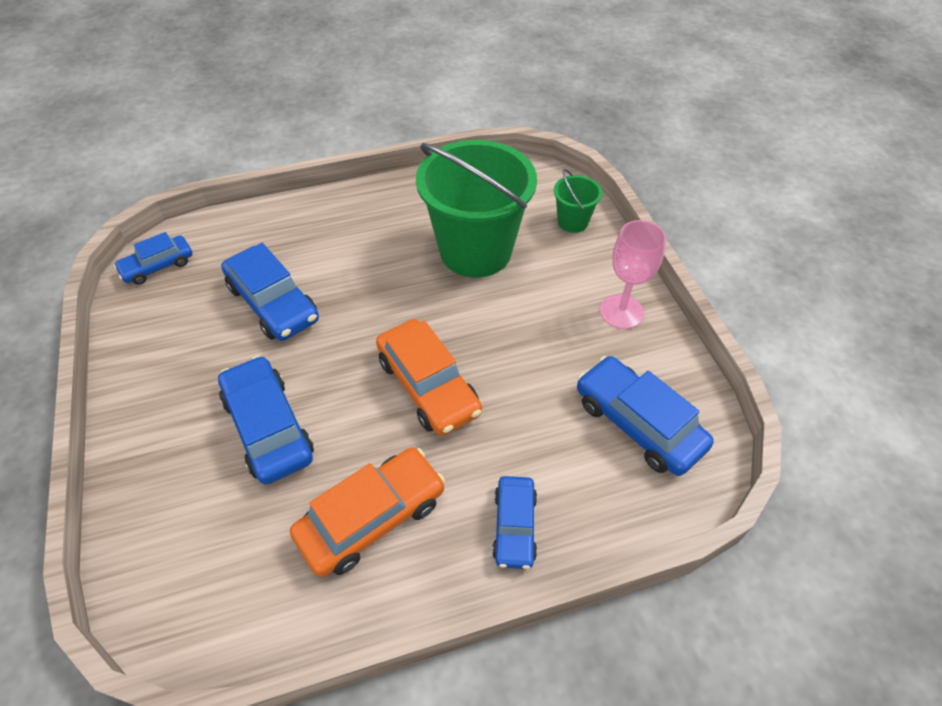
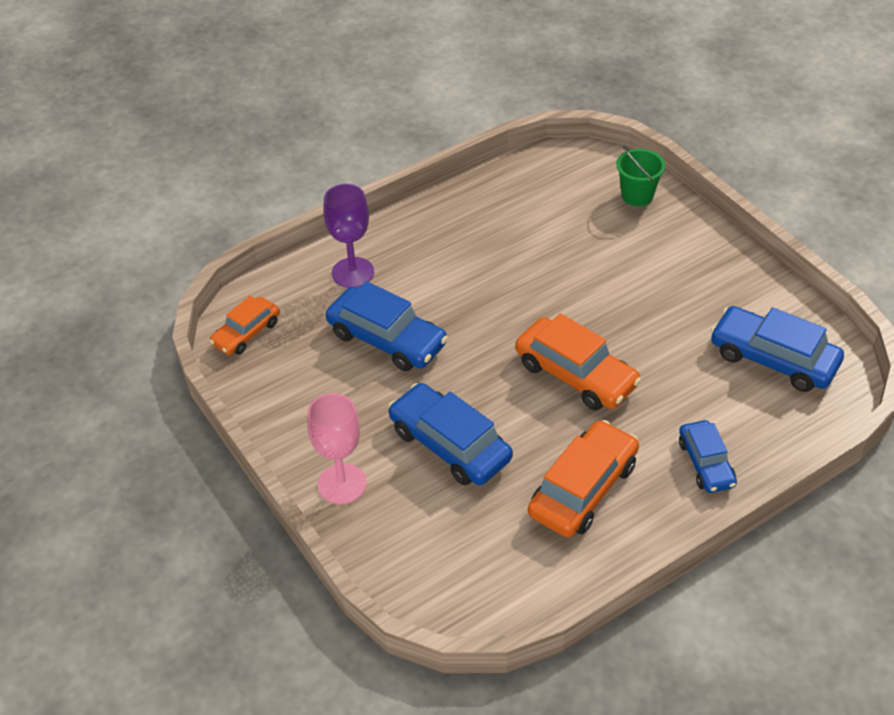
camera: 15 degrees left, 5 degrees down
blue car [114,232,193,285] -> orange car [210,296,280,355]
green bucket [416,140,537,277] -> none
pink goblet [600,220,666,329] -> pink goblet moved to [307,393,367,504]
none -> purple goblet [323,184,374,288]

